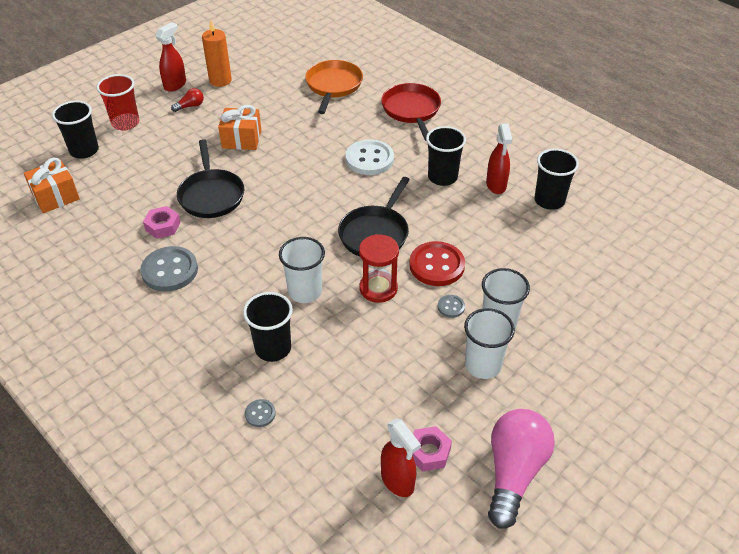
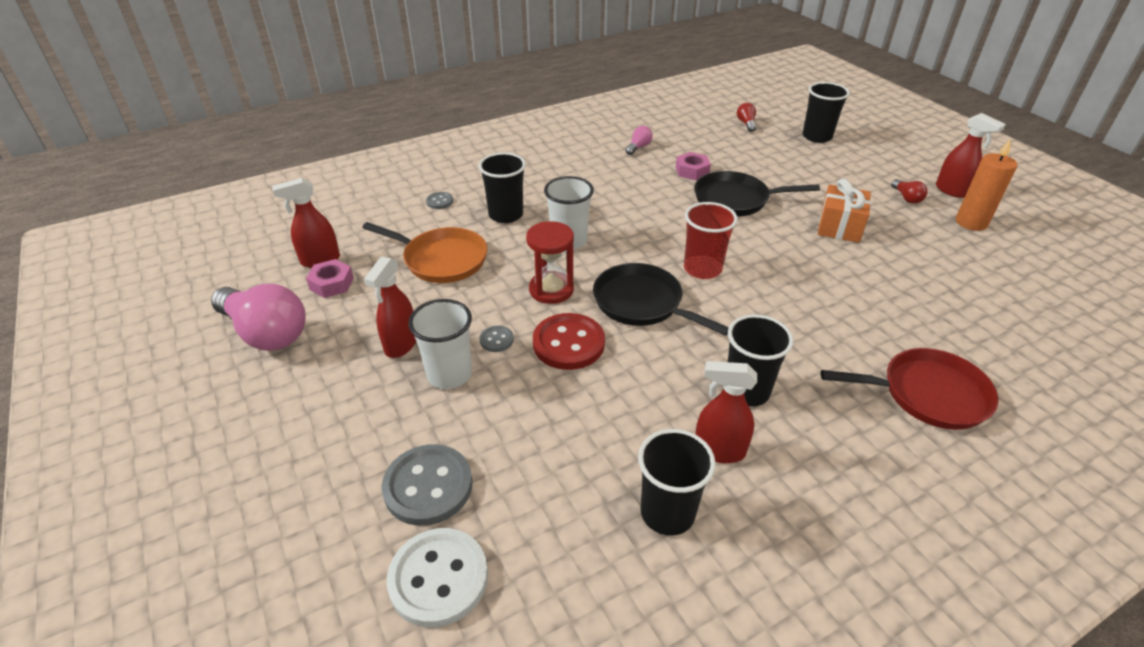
camera: 105 degrees right, 5 degrees down
orange gift [24,157,80,213] -> red light bulb [737,103,756,132]
red cup [96,74,139,131] -> red cup moved to [684,202,738,279]
grey button [140,246,198,292] -> grey button moved to [382,444,473,526]
orange pan [305,60,363,114] -> orange pan moved to [362,222,487,283]
white button [346,139,394,175] -> white button moved to [387,528,488,627]
white cup [464,308,515,379] -> red spray bottle [364,256,416,358]
none -> pink light bulb [626,126,653,155]

